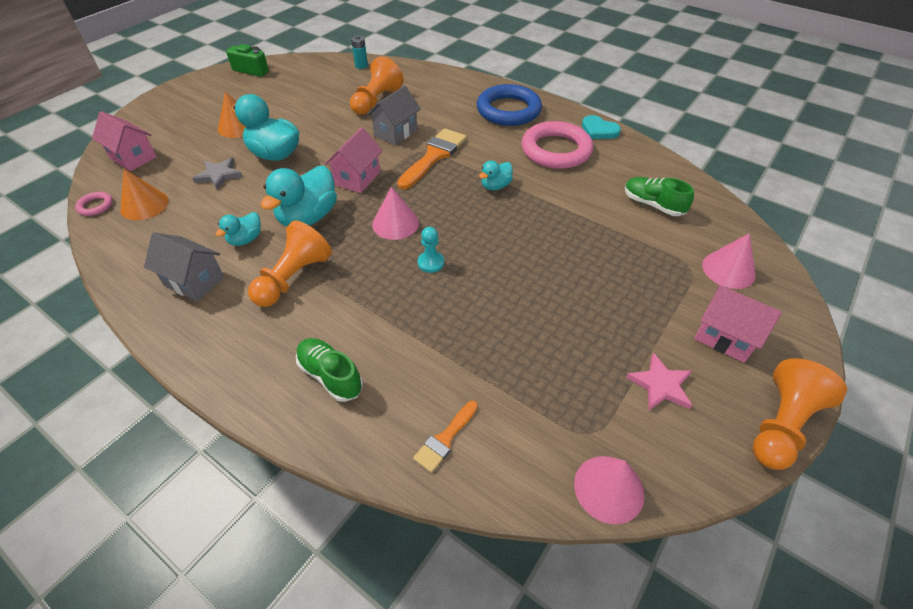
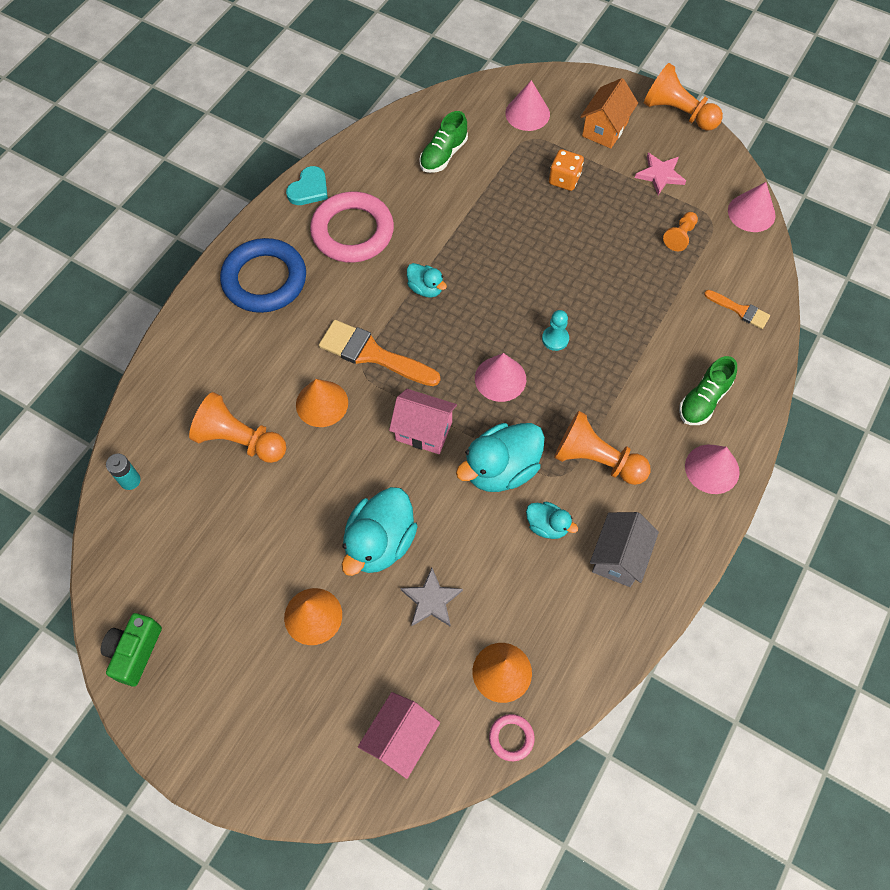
camera: 95 degrees left, 15 degrees up
turquoise duck [261,166,337,226] -> turquoise duck turned 120 degrees clockwise [456,423,545,492]
grey house [367,85,421,145] -> orange cone [296,379,348,427]
pink house [694,285,782,363] -> orange house [580,78,638,148]
none -> orange dice [549,149,584,191]
none -> orange pawn [663,212,698,251]
none -> pink cone [685,445,740,494]

